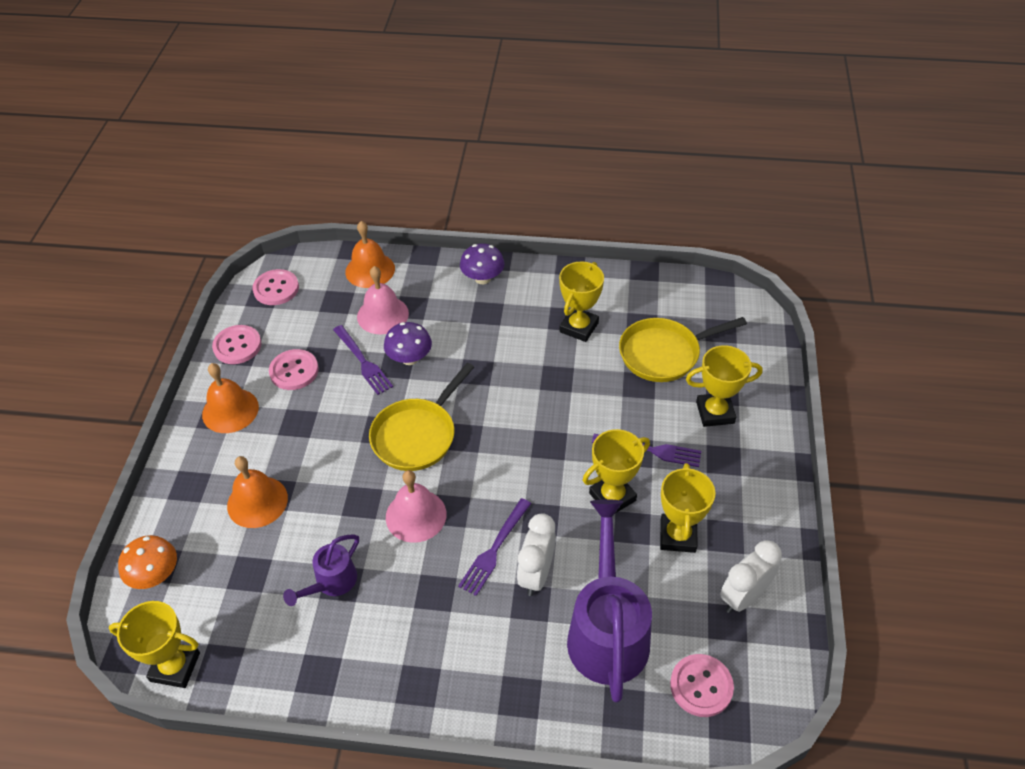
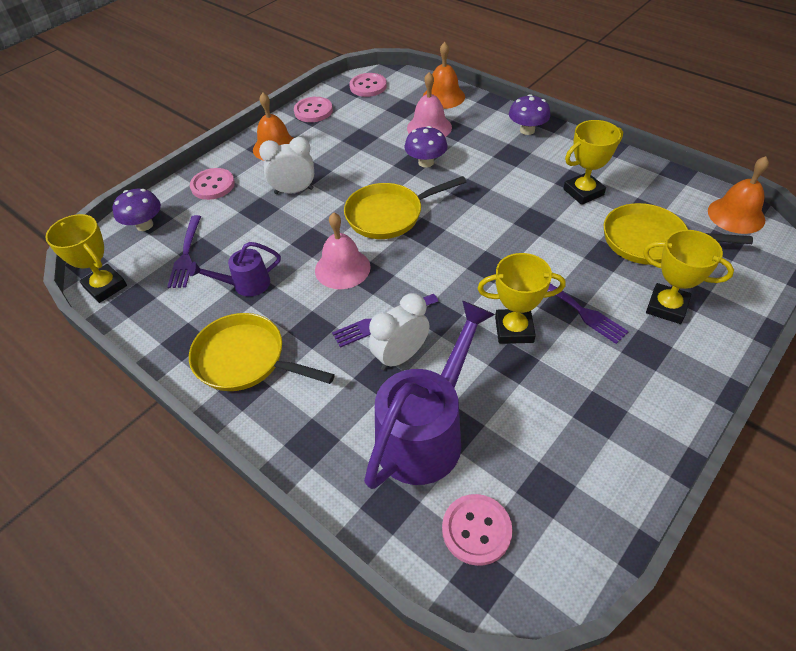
camera: 35 degrees right, 0 degrees up
orange mushroom [118,535,177,589] -> purple mushroom [113,189,161,231]
orange bell [227,456,288,528] -> orange bell moved to [708,156,769,234]
pink button [269,349,319,390] -> pink button moved to [190,168,235,200]
purple fork [333,325,393,395] -> purple fork moved to [167,215,201,288]
yellow trophy [660,463,716,553] -> none
white clock [720,540,782,613] -> white clock moved to [259,137,314,194]
none -> yellow pan [189,313,335,391]

